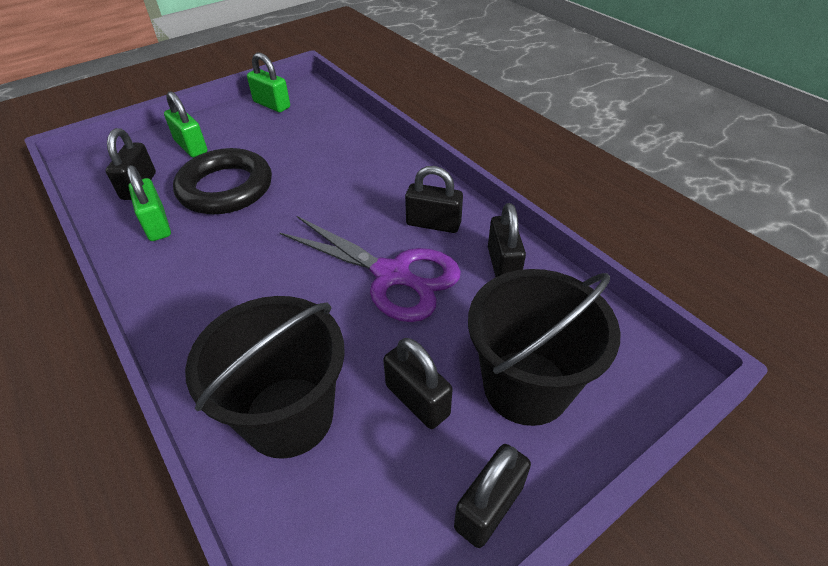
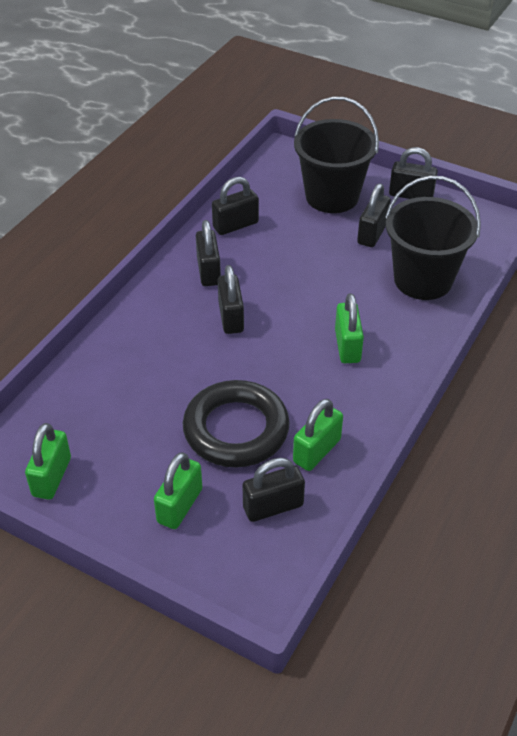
camera: 115 degrees left, 0 degrees up
purple scissors [279,216,461,322] -> none
none -> black padlock [218,265,244,334]
none -> green padlock [335,293,364,363]

